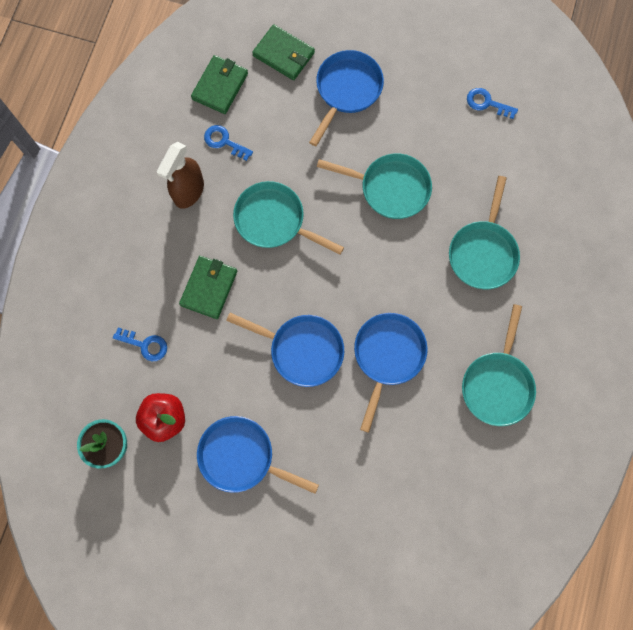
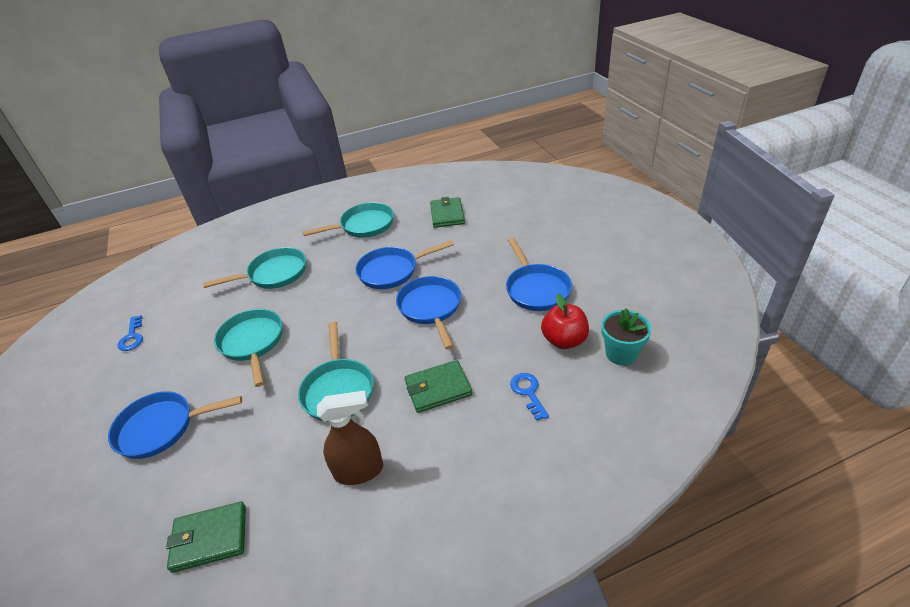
camera: 125 degrees left, 35 degrees down
blue key [204,125,253,161] -> none
green wallet [252,24,315,80] -> green wallet moved to [430,197,465,228]

